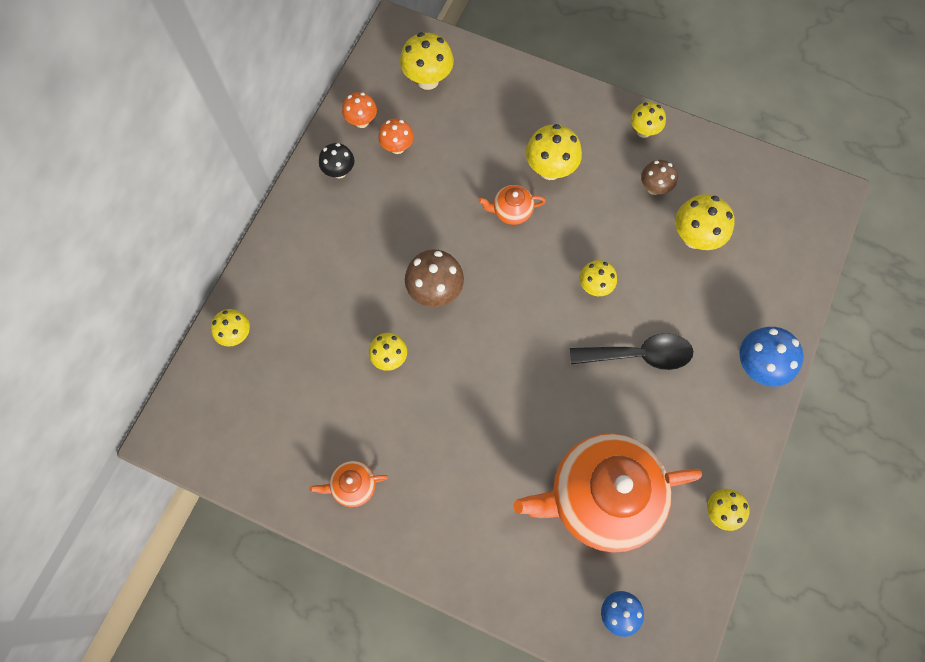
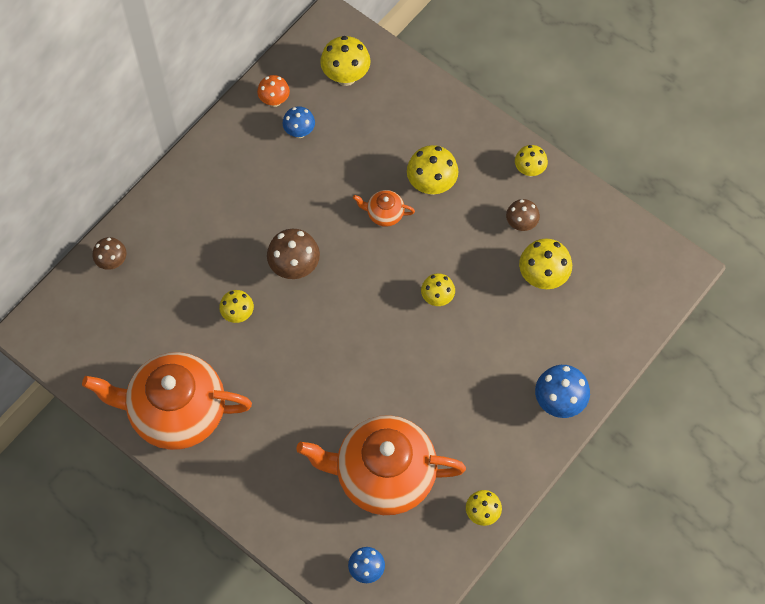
camera: 15 degrees right, 5 degrees down
yellow mushroom [211,309,250,347] -> brown mushroom [93,237,126,270]
orange teapot [309,461,388,507] -> orange teapot [82,352,252,450], size x2.46
black mushroom [319,143,354,179] -> none
orange mushroom [378,119,414,154] -> blue mushroom [283,106,315,138]
black spoon [570,333,693,370] -> none

